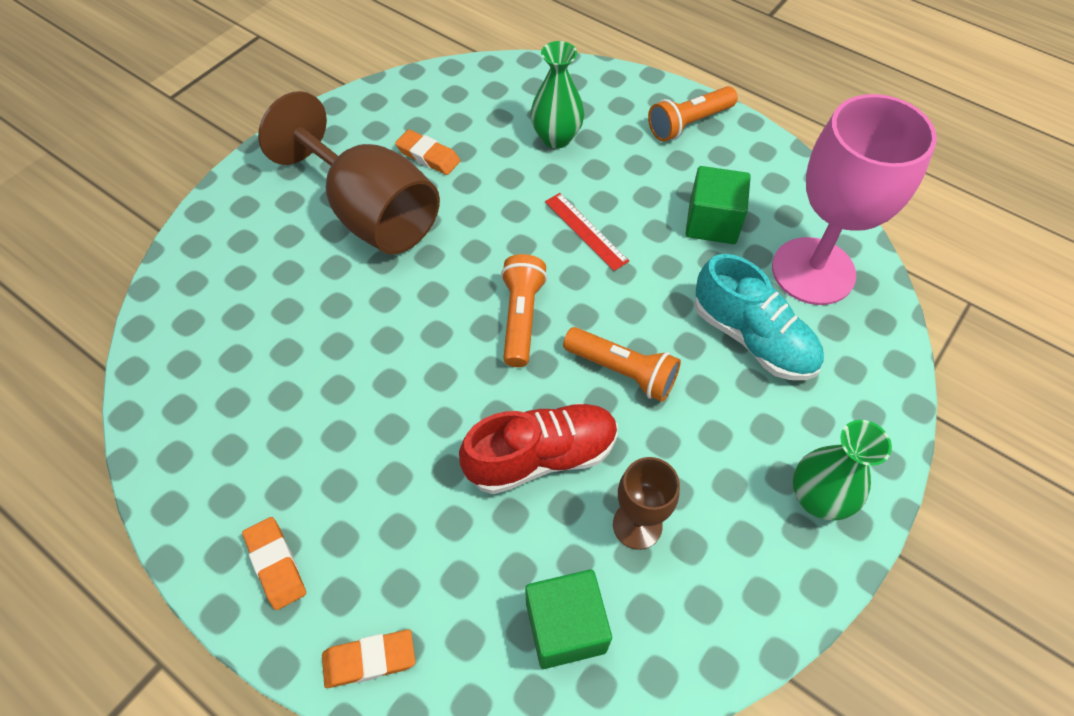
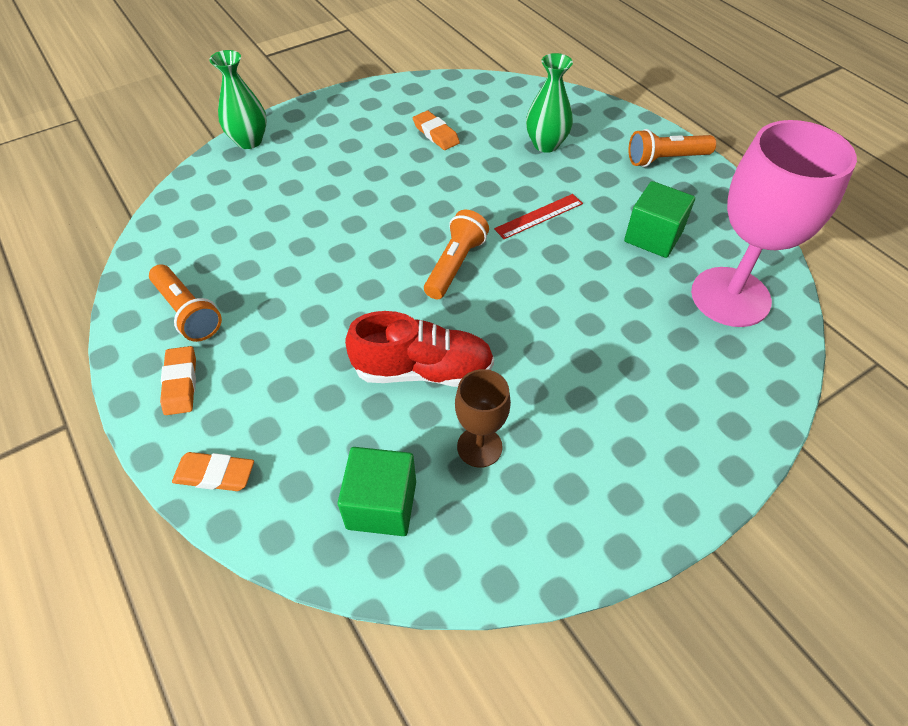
camera: 20 degrees right, 5 degrees down
brown goblet [258,91,440,254] -> none
red ruler [545,193,629,271] -> red ruler turned 75 degrees clockwise [494,194,583,239]
orange flashlight [563,327,681,402] -> orange flashlight moved to [149,265,222,342]
turquoise shoe [694,254,824,380] -> none
green vase [793,420,892,521] -> green vase moved to [209,50,267,149]

